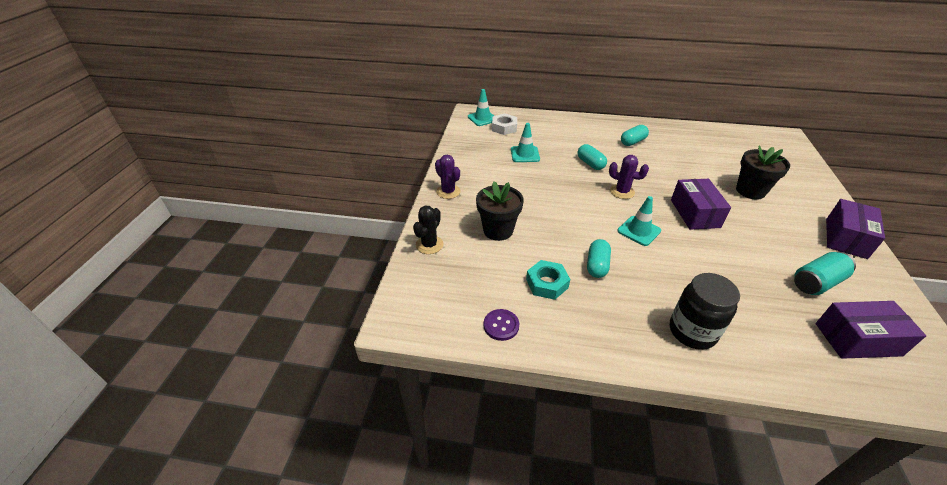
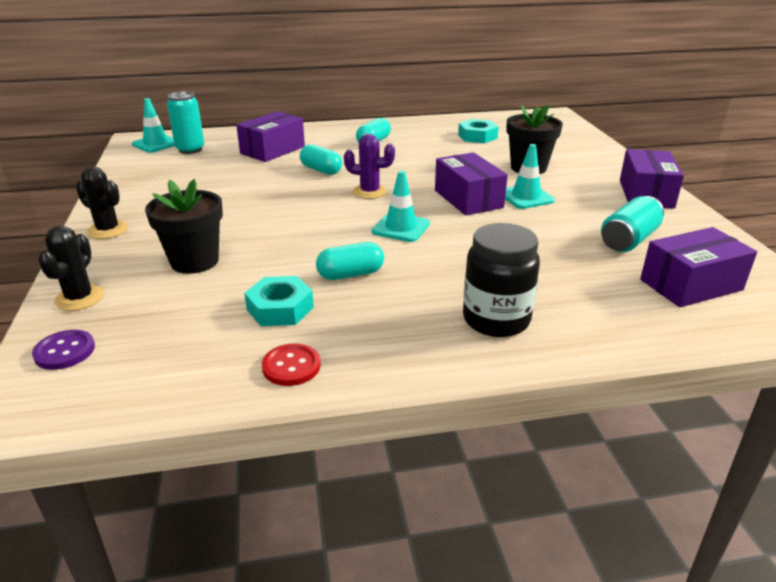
camera: 20 degrees left, 10 degrees down
purple cactus [435,155,461,199] -> black cactus [76,166,128,239]
purple button [484,309,519,341] -> purple button moved to [32,330,95,370]
white nut [492,113,517,135] -> turquoise can [167,92,204,154]
turquoise traffic cone [511,123,540,162] -> turquoise traffic cone moved to [505,144,555,209]
turquoise capsule [587,239,611,278] -> turquoise capsule turned 75 degrees clockwise [316,242,384,280]
none -> purple box [236,111,305,162]
none -> red button [262,343,321,386]
none -> turquoise nut [458,119,499,143]

